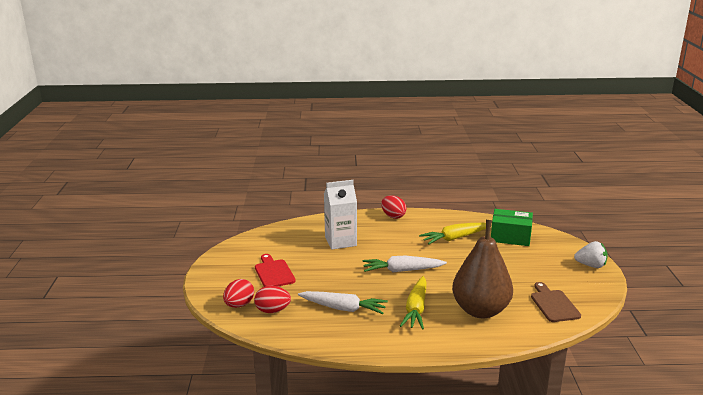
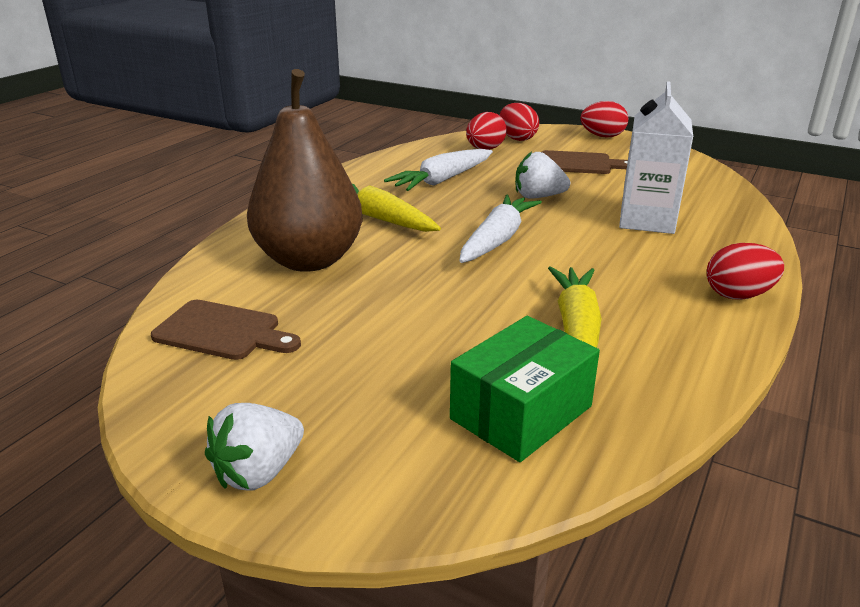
camera: 120 degrees right, 5 degrees up
red cutting board [255,254,296,287] -> brown cutting board [542,150,628,174]
none -> white strawberry [515,152,570,199]
none -> red egg [580,101,628,138]

